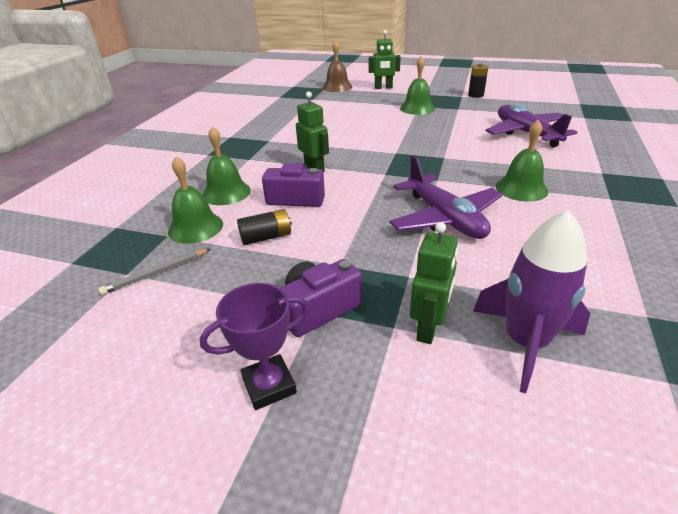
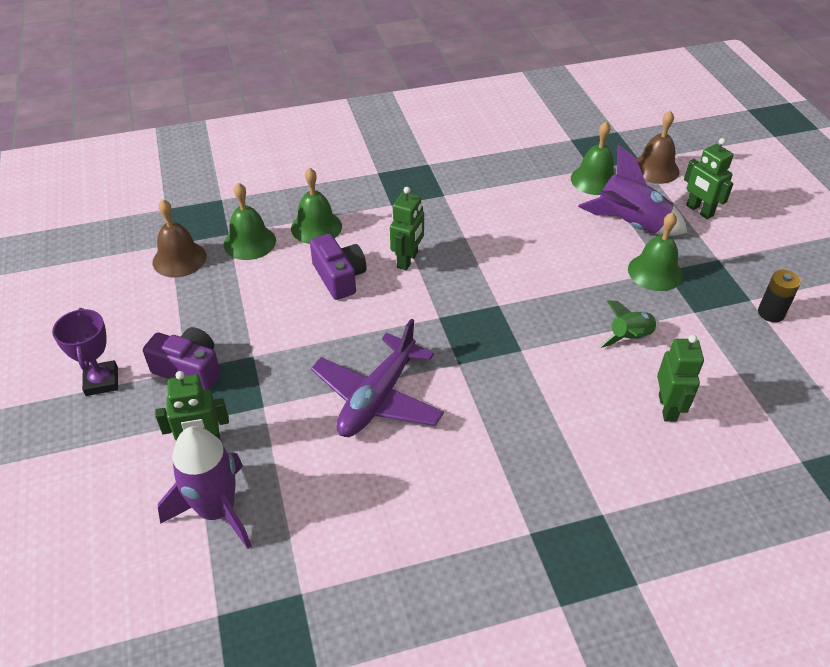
camera: 55 degrees right, 10 degrees up
grey pencil [98,249,210,295] -> brown bell [153,199,207,277]
purple trophy [200,283,309,410] -> purple trophy turned 45 degrees clockwise [52,308,118,396]
black battery [237,209,292,245] -> none
purple plane [485,104,577,147] -> green robot [657,335,704,422]
green bell [496,120,548,202] -> green bell moved to [571,121,615,195]
none -> purple rocket [578,145,688,236]
none -> green rocket [599,300,659,348]

